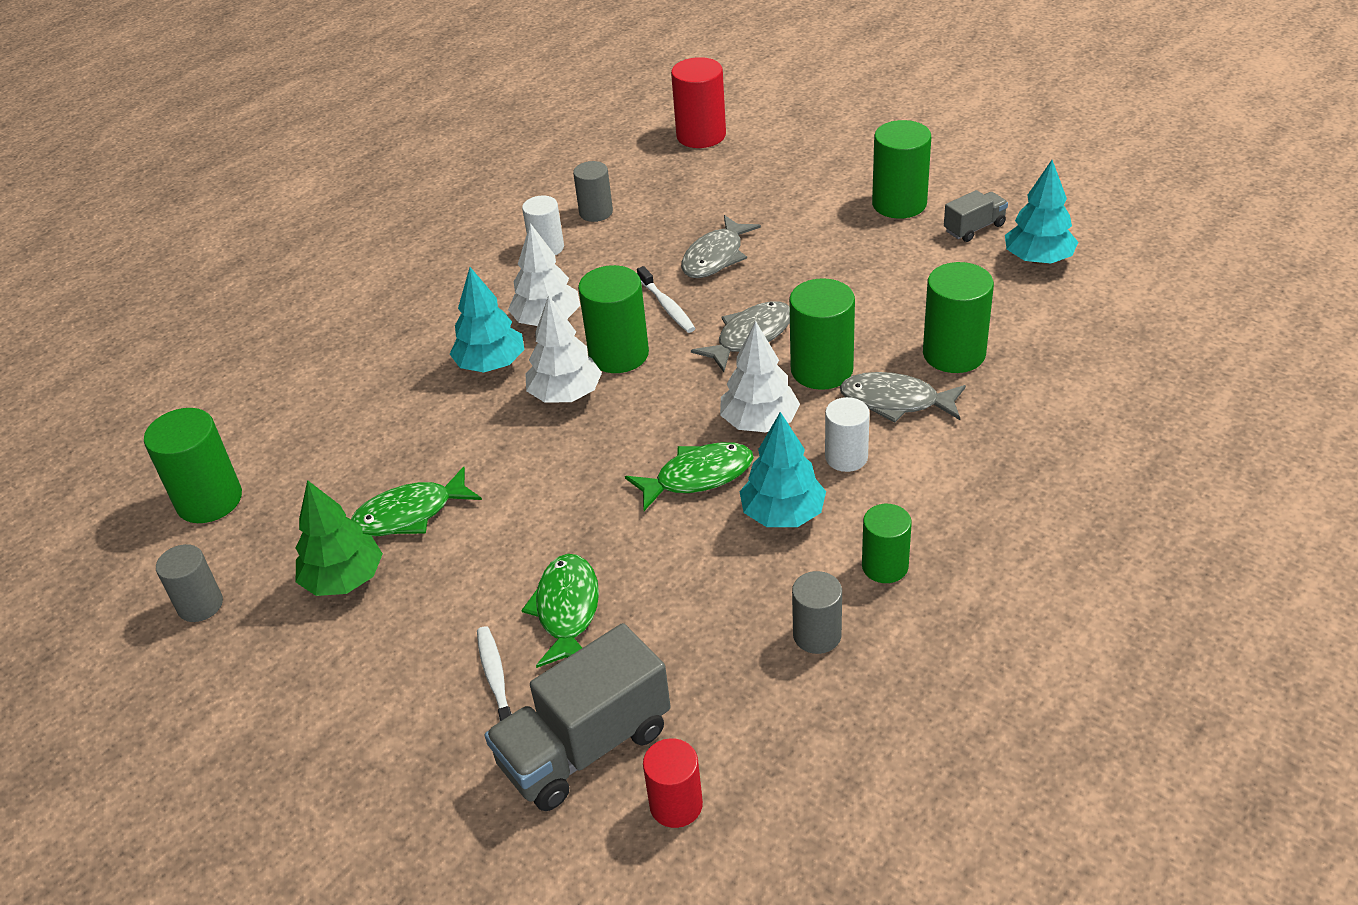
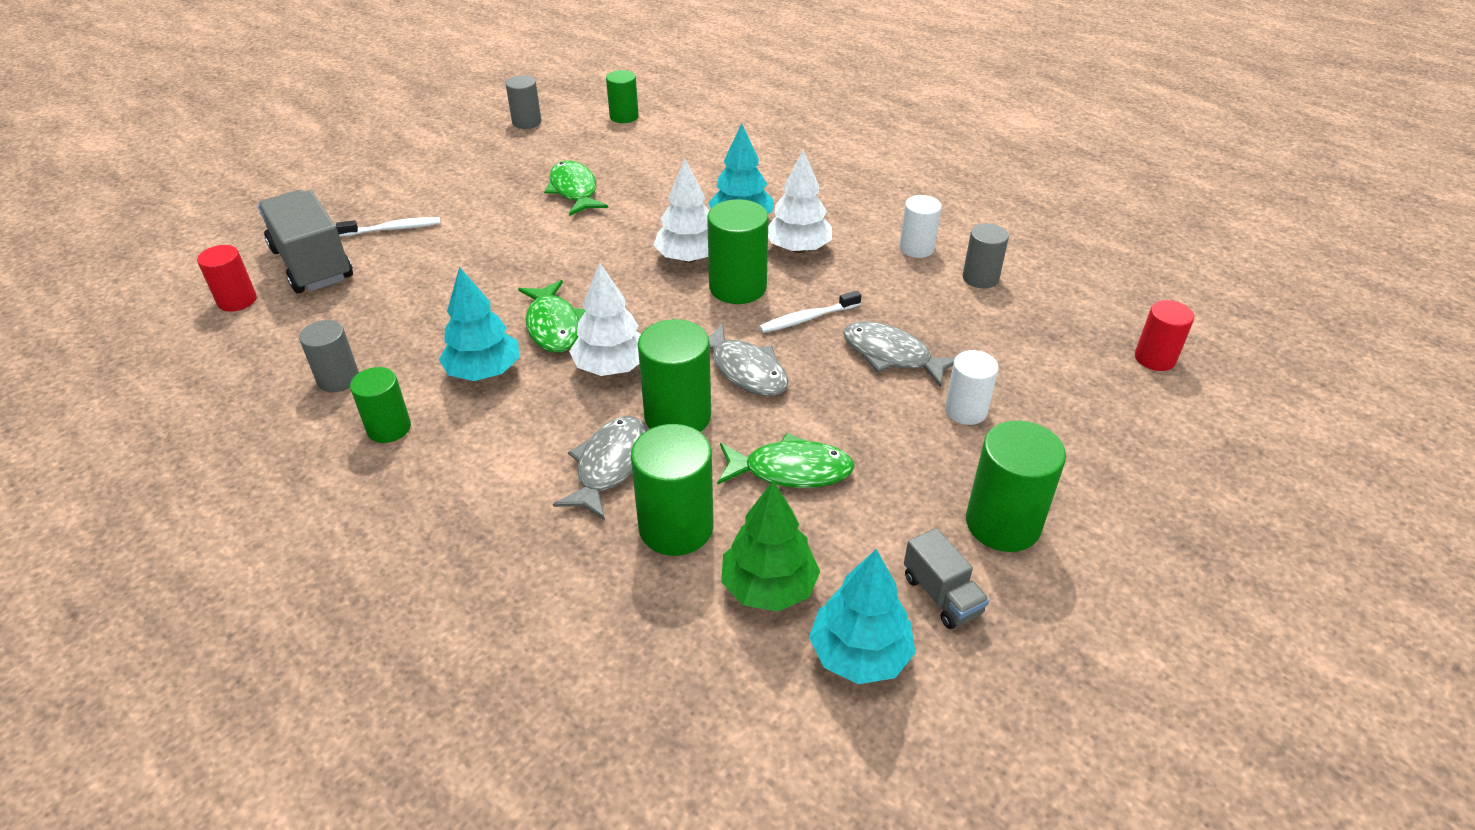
camera: 90 degrees right, 0 degrees up
green cylinder [144,408,242,523] -> green cylinder [606,70,639,123], size x0.64
green tree [296,480,383,596] -> green tree moved to [721,481,820,612]
green fish [521,554,599,668] -> green fish moved to [717,433,855,488]
red cylinder [671,57,726,148] -> red cylinder [1135,300,1194,371], size x0.64
white cylinder [825,397,870,472] -> white cylinder moved to [945,350,999,425]

